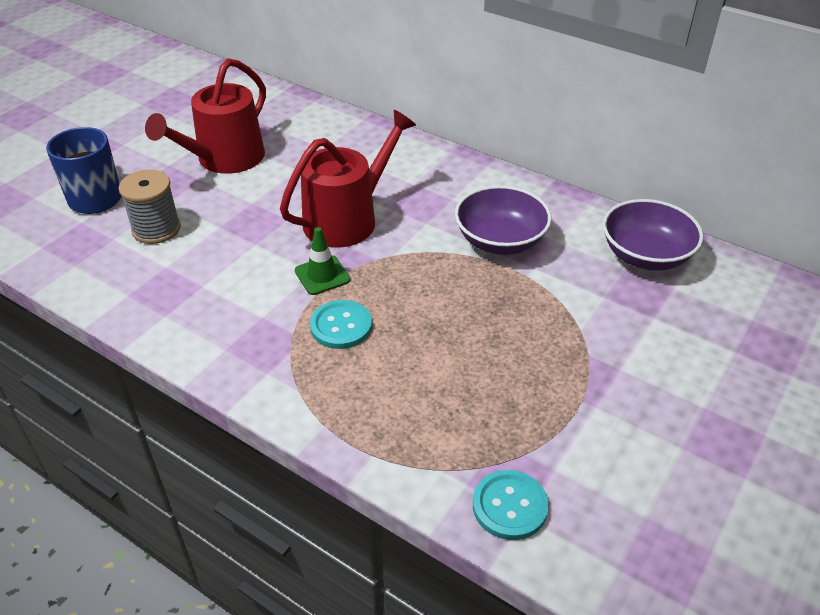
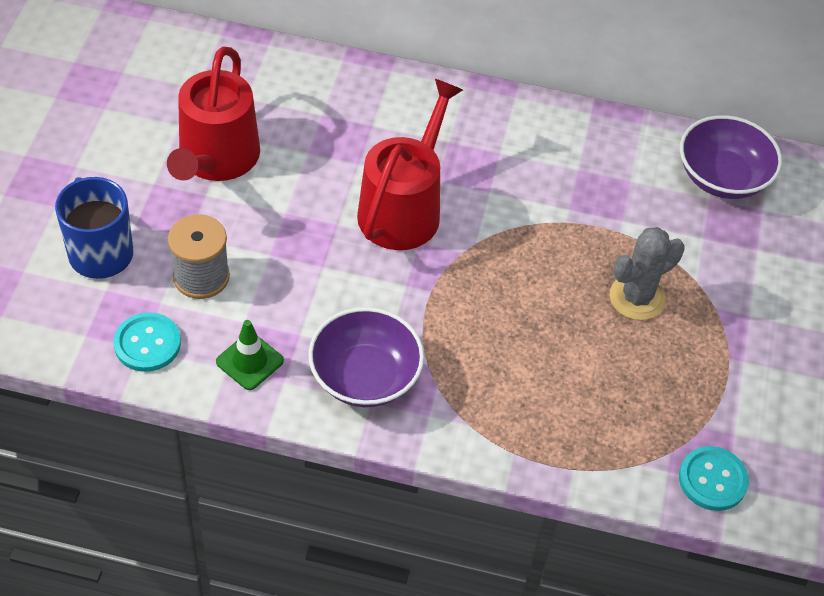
camera: 25 degrees left, 10 degrees up
green traffic cone [295,227,350,295] -> green traffic cone moved to [216,320,284,390]
turquoise button [310,300,372,349] -> turquoise button moved to [114,312,181,372]
purple bowl [455,185,552,255] -> purple bowl moved to [308,307,424,407]
none -> grey cactus [610,227,685,320]

